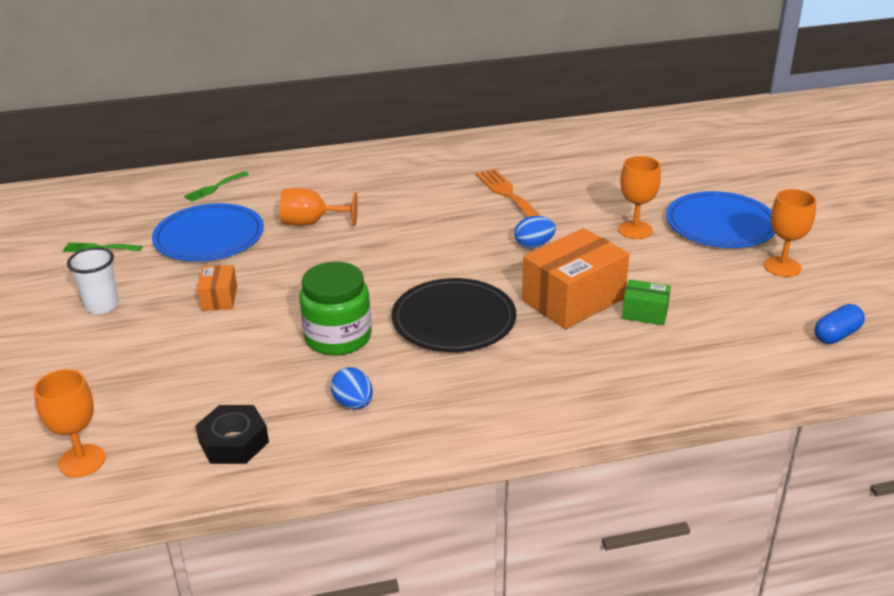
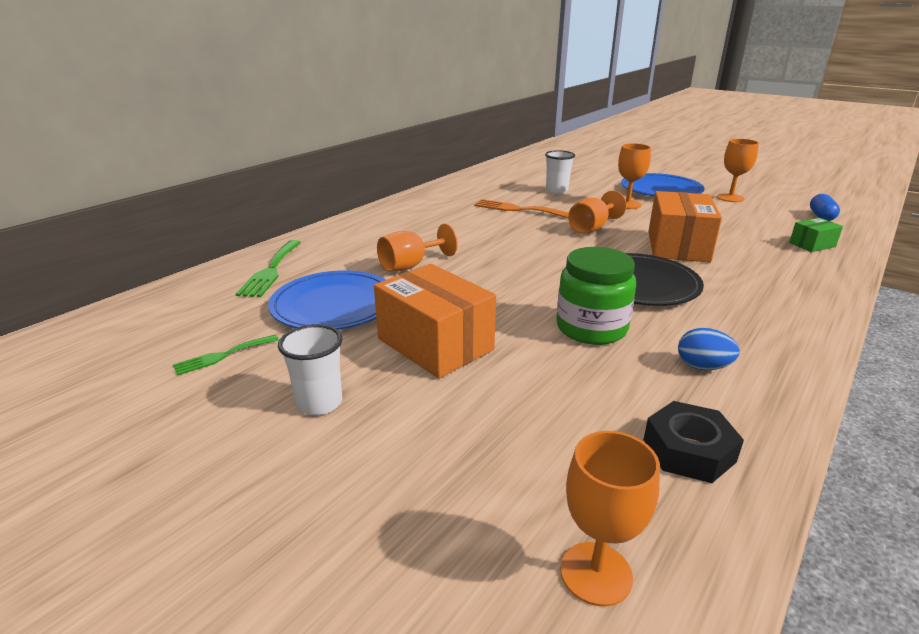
camera: 40 degrees left, 5 degrees down
green fork [184,171,249,201] -> green fork [236,240,301,297], size x1.61
orange box [197,265,237,311] -> orange box [374,264,496,378], size x2.02
blue egg [514,216,556,248] -> orange goblet [568,191,627,234]
green box [622,279,671,325] -> green box moved to [789,218,843,252]
none -> white cup [545,150,575,194]

